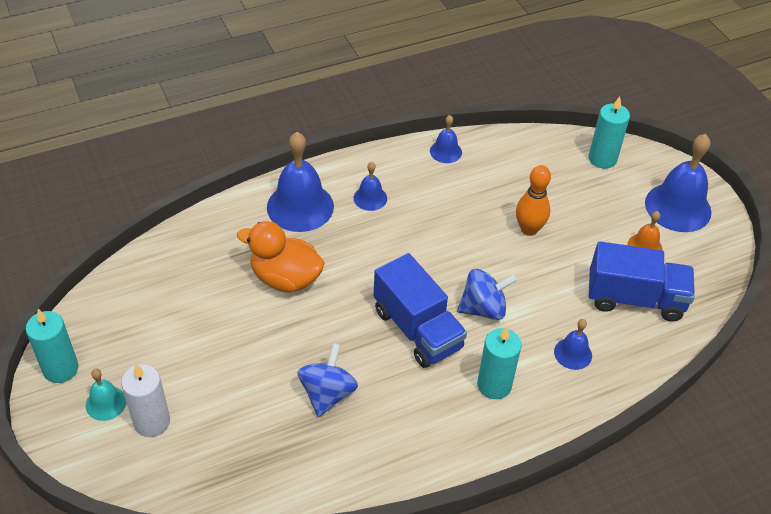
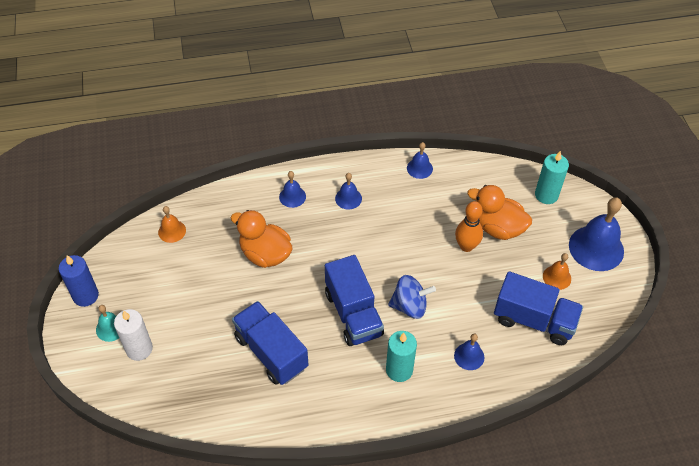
camera: 15 degrees right, 5 degrees up
turquoise candle [26,309,78,383] -> blue candle [59,255,99,307]
blue bell [267,132,334,232] -> blue bell [279,171,306,208], size x0.51
blue spinning top [297,343,358,417] -> blue truck [232,301,308,385]
none -> orange bell [158,206,186,243]
none -> orange duck [467,185,532,240]

